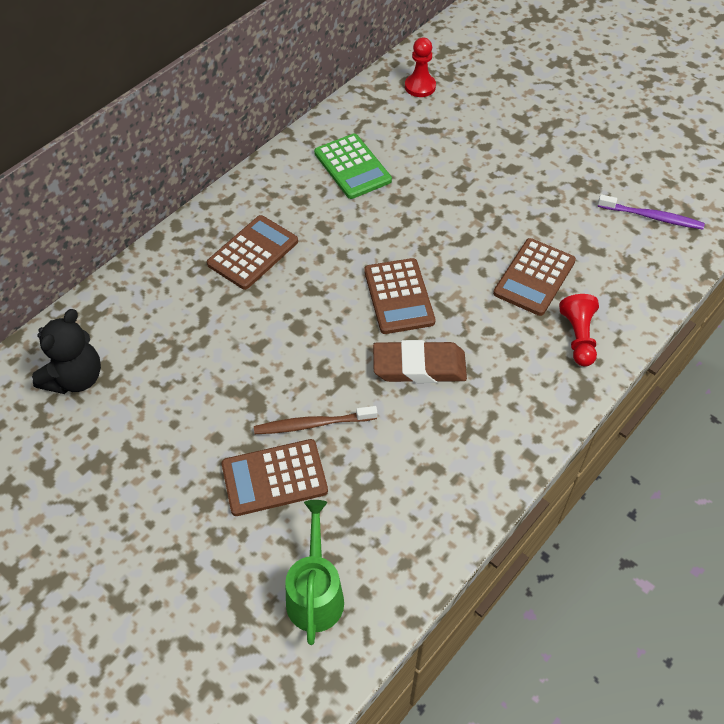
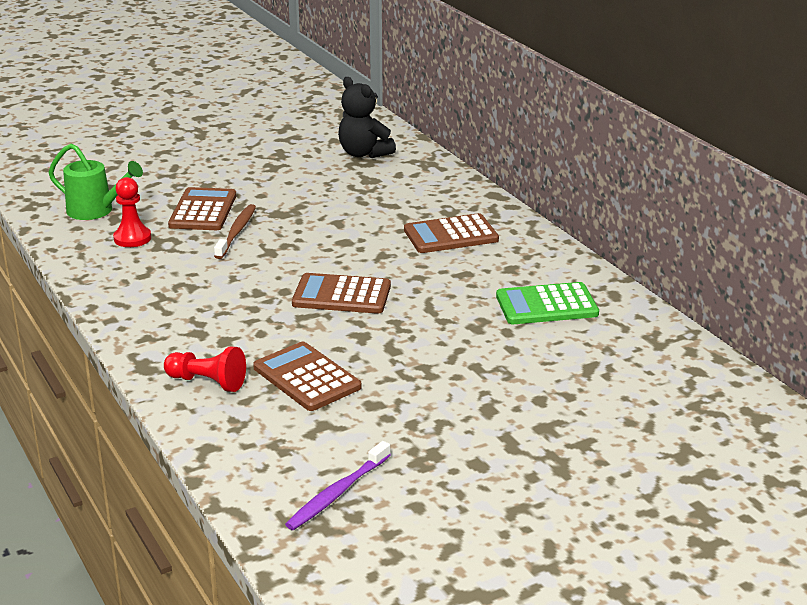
camera: 110 degrees right, 25 degrees down
brown calculator [207,215,298,290] -> brown calculator turned 105 degrees clockwise [404,213,499,253]
brown eraser [373,340,467,383] -> none
red pawn [405,37,436,97] -> red pawn moved to [113,177,151,247]

